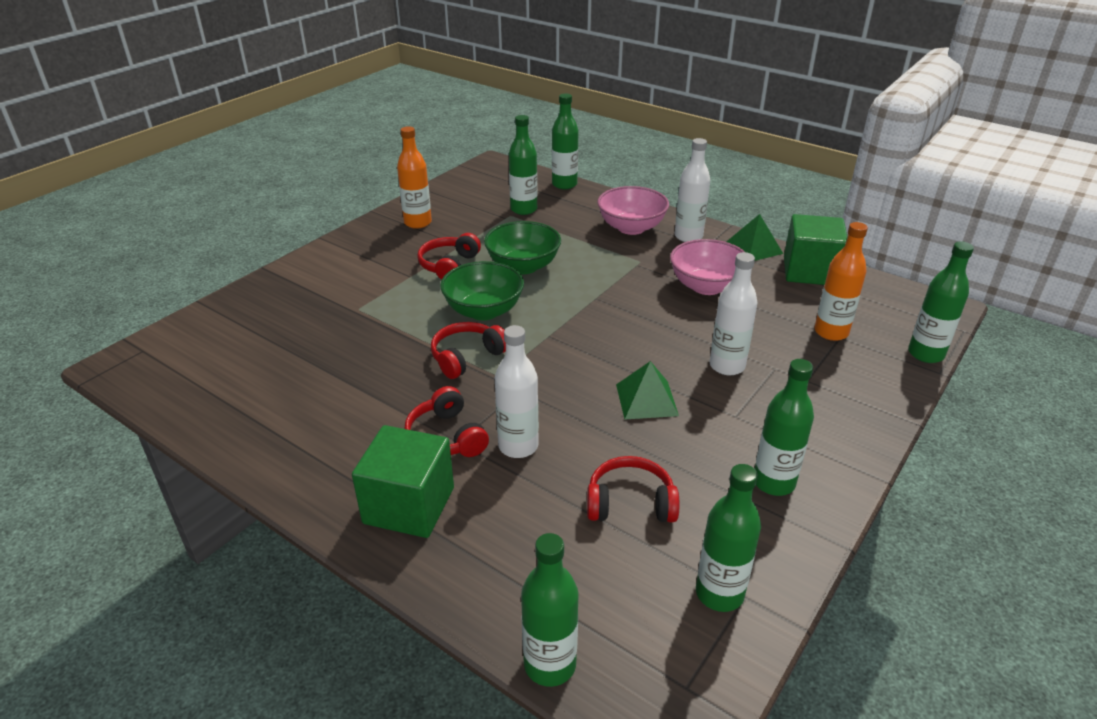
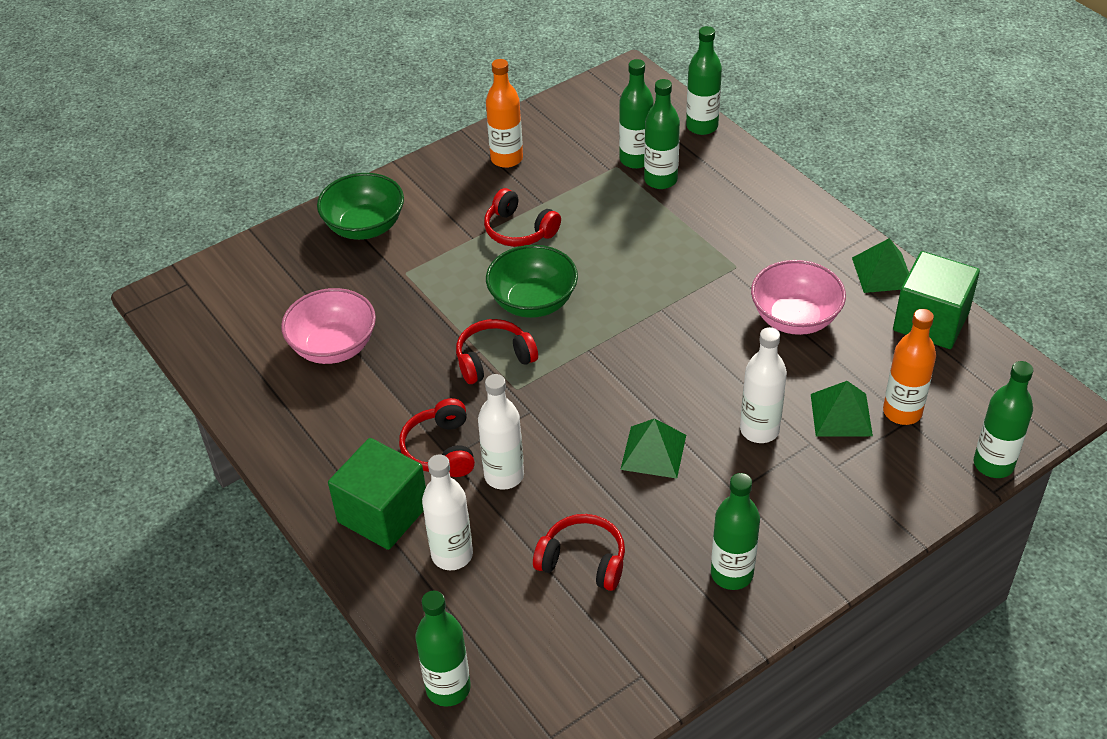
camera: 20 degrees right, 10 degrees up
red headphones [417,233,481,280] -> red headphones turned 90 degrees counterclockwise [484,188,561,247]
green bowl [484,221,561,274] -> green bowl moved to [317,173,404,240]
pink bowl [597,186,669,235] -> pink bowl moved to [281,288,376,364]
white bottle [675,138,710,242] -> white bottle moved to [422,454,473,570]
green bottle [696,464,761,612] -> green bottle moved to [644,79,680,189]
none -> green pyramid [811,381,873,436]

